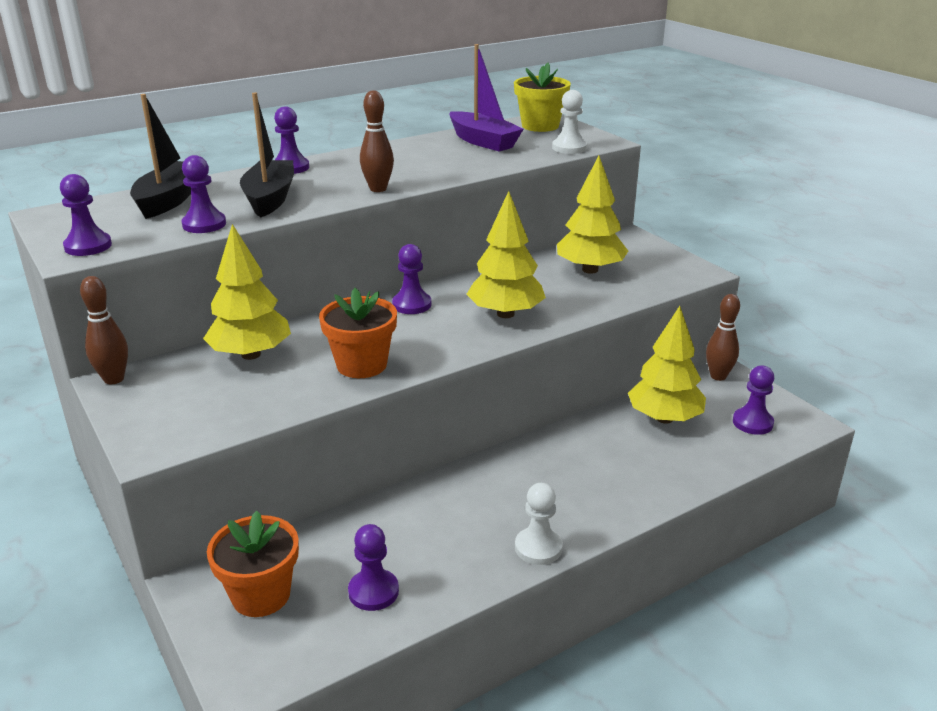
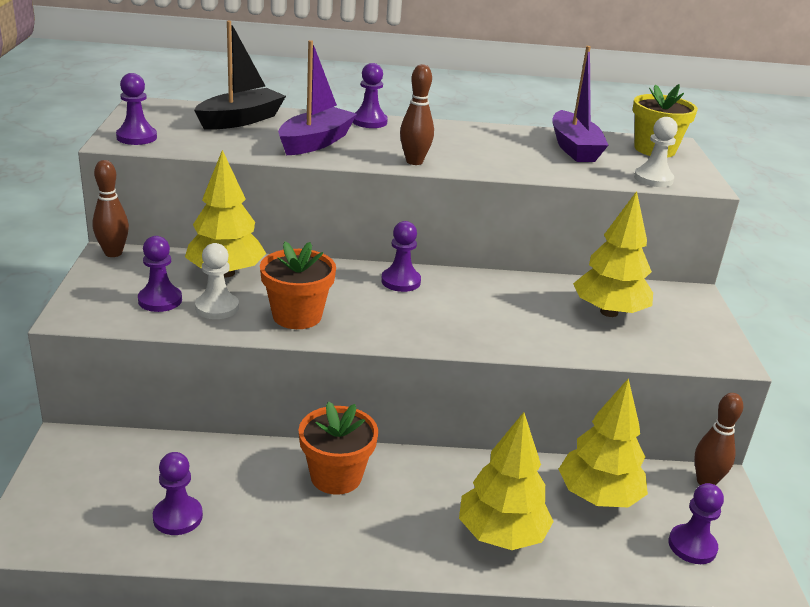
camera: 30 degrees right, 0 degrees up
purple pawn [182,155,226,233] -> purple pawn moved to [138,236,182,312]
orange flower pot [207,511,299,617] -> orange flower pot moved to [299,401,378,495]
black boat [240,93,294,217] -> purple boat [278,40,357,155]
yellow tree [466,191,546,318] -> yellow tree moved to [459,412,554,550]
white pawn [515,483,563,565] -> white pawn moved to [195,243,239,319]

